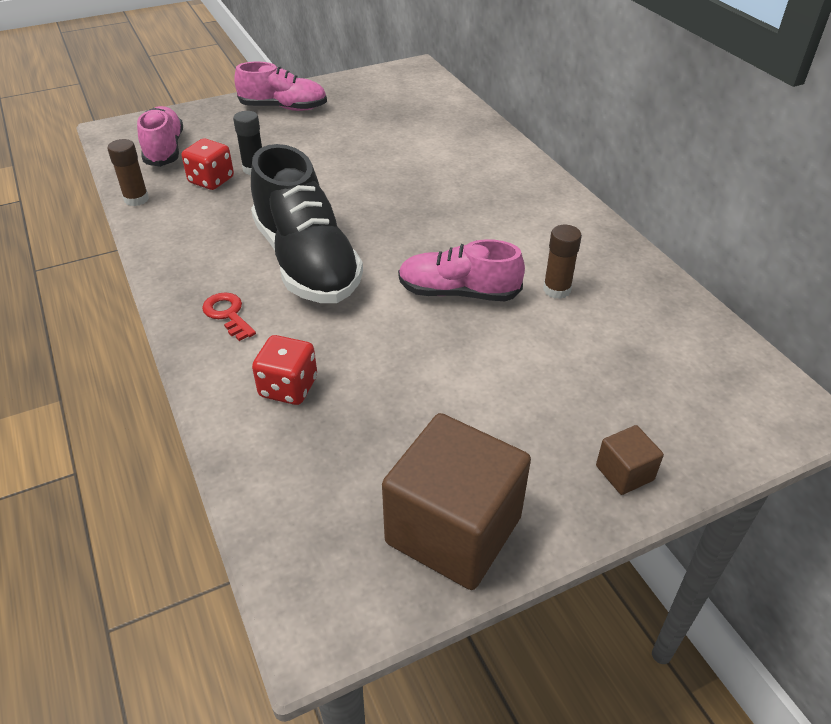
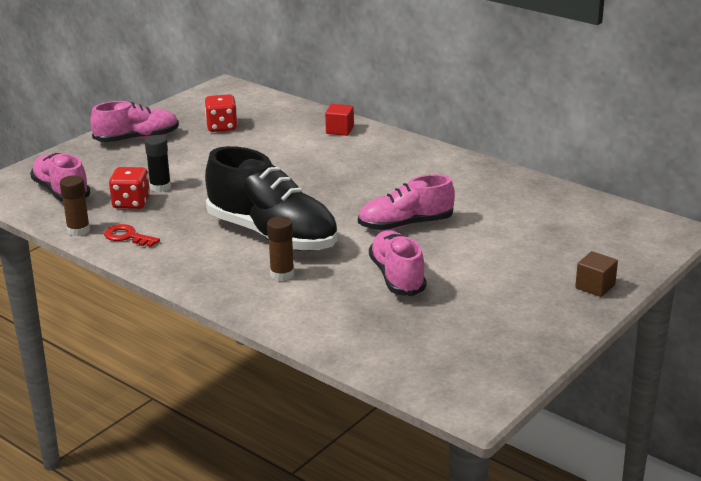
camera: 25 degrees left, 15 degrees down
red key [202,292,256,341] -> red key moved to [104,224,160,247]
red dice [252,335,317,405] -> red dice moved to [205,94,237,132]
brown cube [382,413,531,590] -> none
brown glue stick [543,225,582,299] -> brown glue stick moved to [267,216,294,281]
none -> red cube [325,104,354,136]
none -> pink shoe [369,231,427,296]

